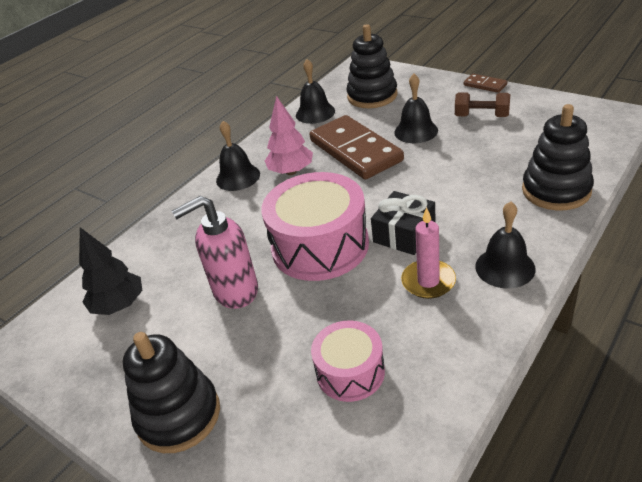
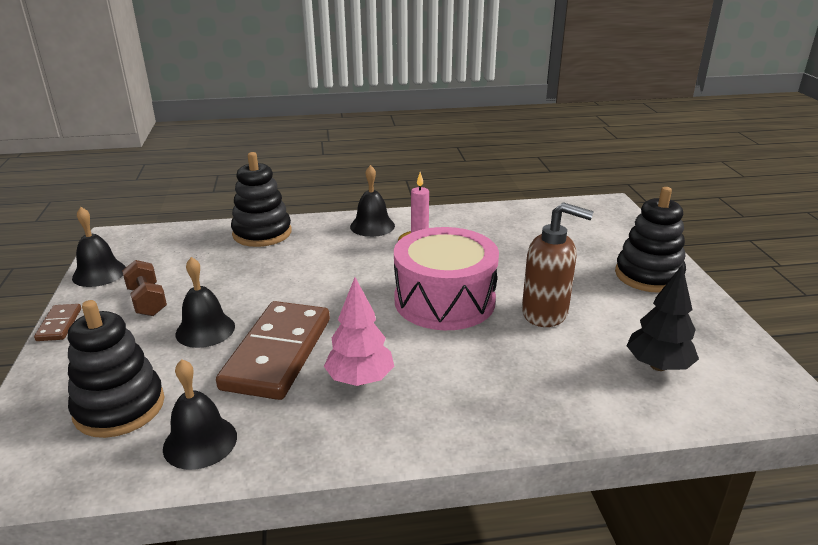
camera: 140 degrees left, 10 degrees down
pink soap dispenser [172,196,258,309] -> brown soap dispenser [522,202,594,327]
black bell [216,121,260,191] -> black bell moved to [72,207,126,287]
pink drum [311,320,385,402] -> none
black gift [371,191,435,255] -> none

